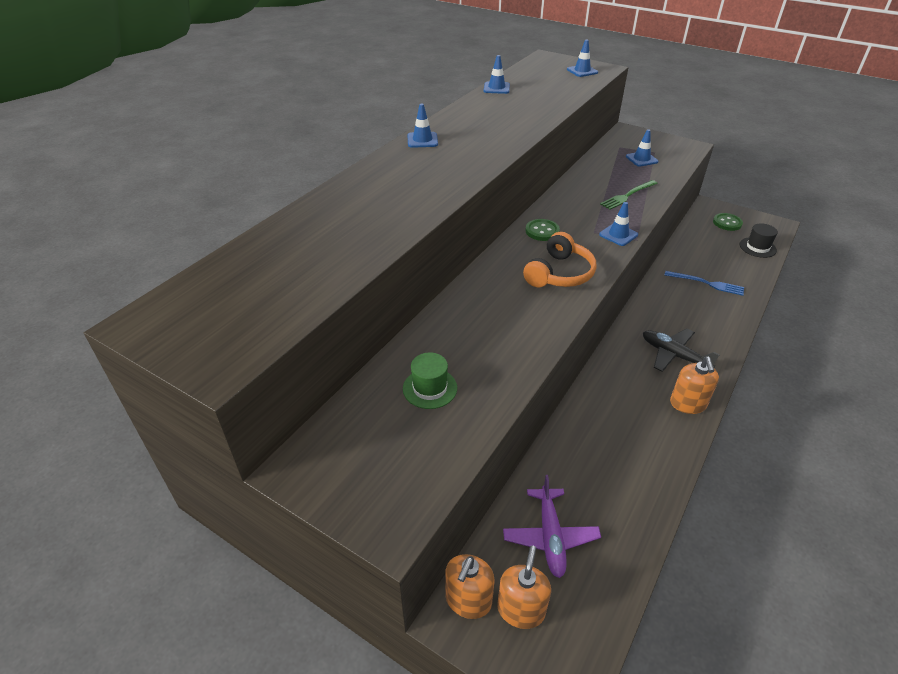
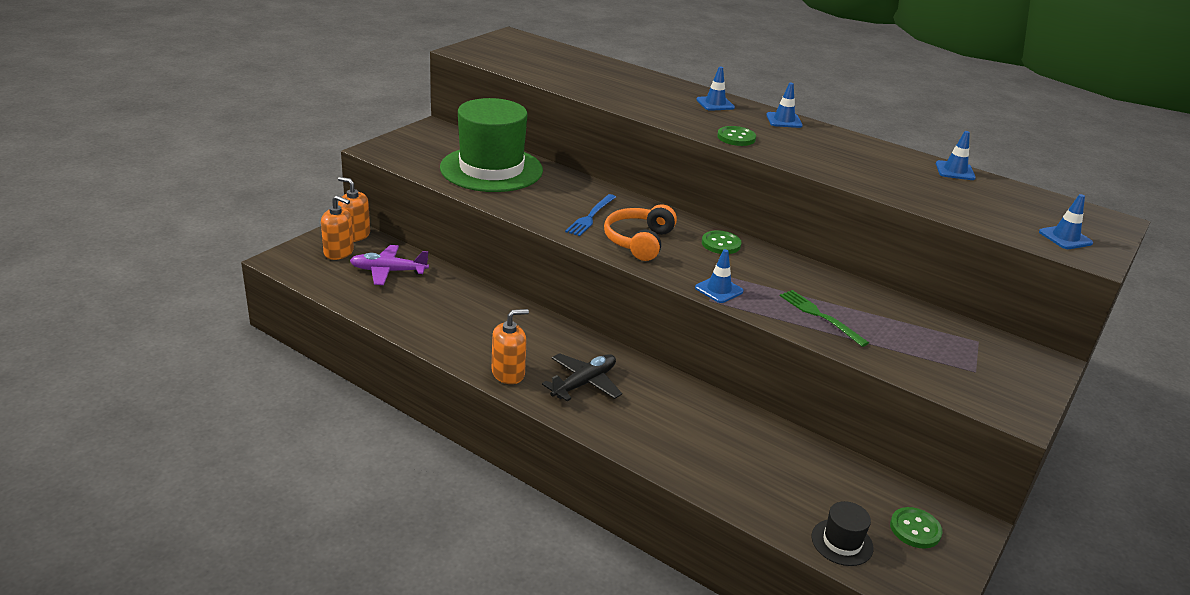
camera: 90 degrees right, 10 degrees down
green hat [403,352,457,409] -> green hat [440,98,543,192], size x2.40
orange headphones [523,232,596,287] -> orange headphones turned 75 degrees clockwise [604,204,677,261]
blue traffic cone [626,129,658,167] -> blue traffic cone moved to [696,67,735,111]
blue fork [664,271,744,296] -> blue fork moved to [565,194,616,236]
orange soap dispenser [670,357,719,414] -> orange soap dispenser turned 150 degrees clockwise [492,309,529,384]
none -> green button [717,126,756,146]

